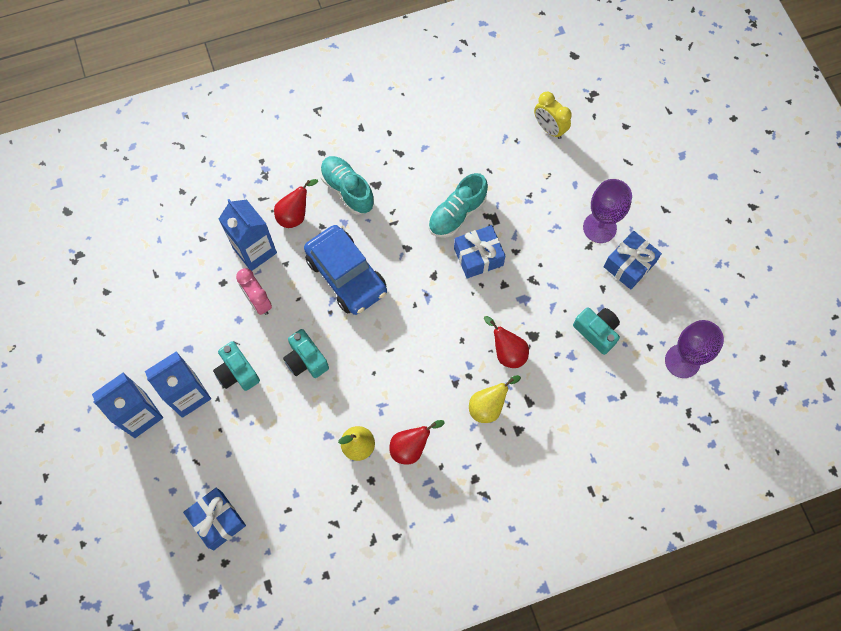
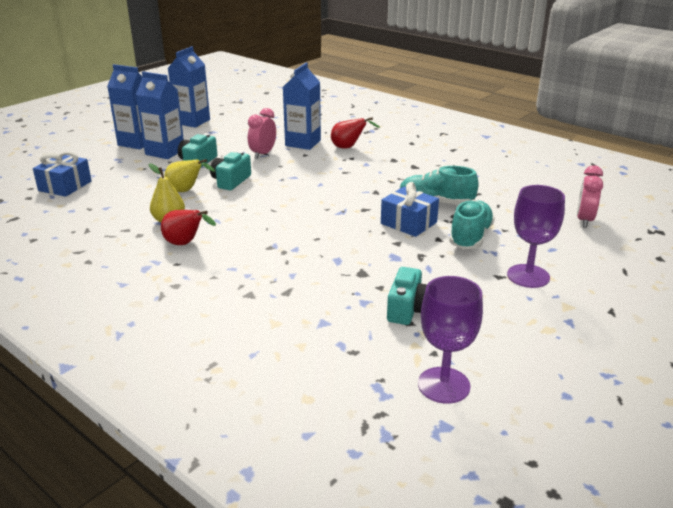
camera: 60 degrees right, 40 degrees down
blue car [304,225,387,315] -> none
turquoise shoe [320,156,374,215] -> turquoise shoe moved to [449,200,495,249]
yellow pear [469,375,521,423] -> yellow pear moved to [164,159,215,192]
red pear [484,316,529,368] -> none
yellow clock [534,92,572,139] -> pink clock [577,165,603,227]
blue gift [604,231,662,290] -> none
none -> blue carton [168,46,210,128]

